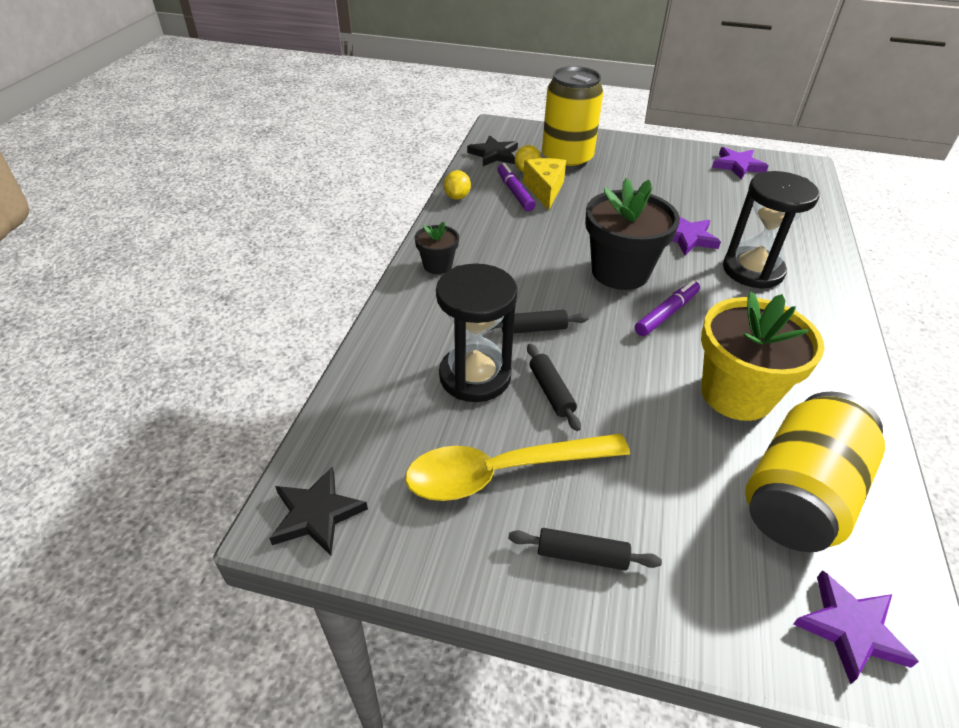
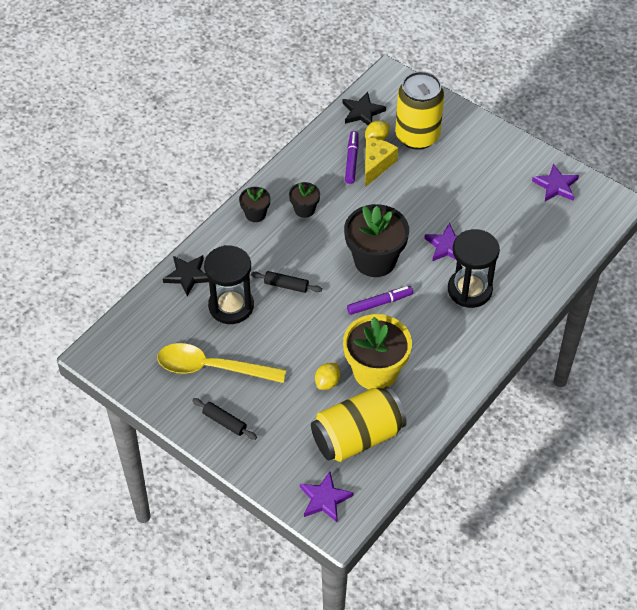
camera: 25 degrees right, 10 degrees up
black star [269,466,368,556] -> black star moved to [163,255,209,296]
yellow lemon [444,170,471,200] -> yellow lemon moved to [315,363,340,390]
black rolling pin [527,343,581,431] -> none
none -> black flower pot [289,182,320,218]

